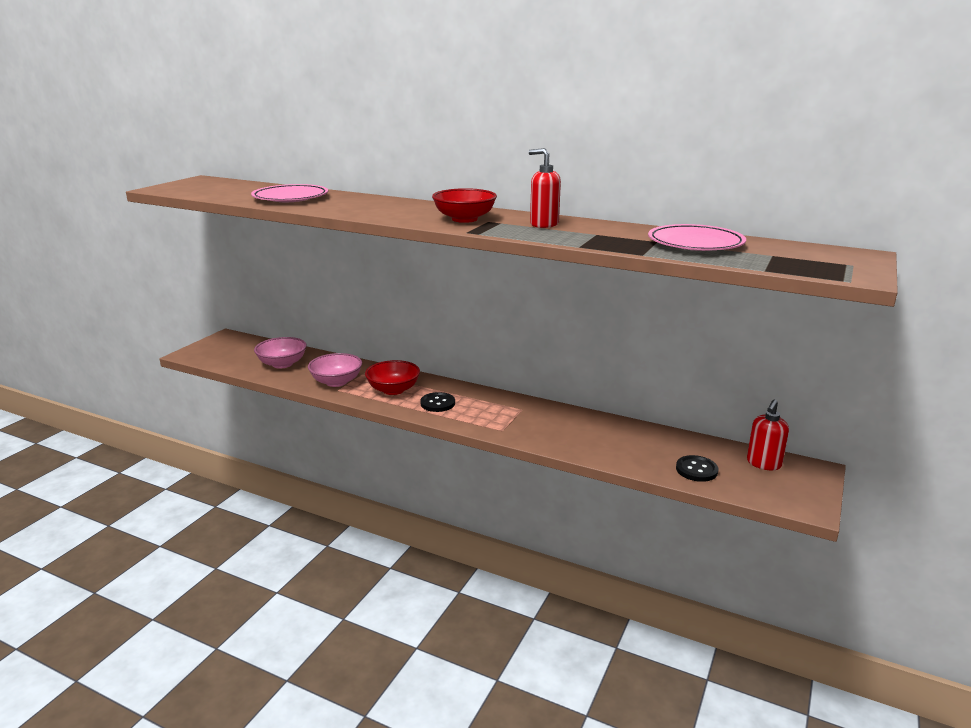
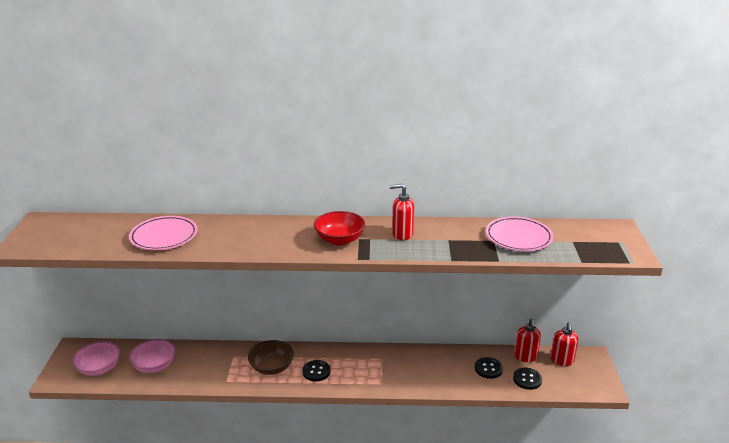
camera: 25 degrees left, 5 degrees up
pink bowl [308,353,362,387] -> pink bowl moved to [72,341,120,376]
red bowl [365,360,420,395] -> brown bowl [248,340,294,375]
none -> black button [475,357,503,379]
none -> red soap dispenser [514,318,541,362]

